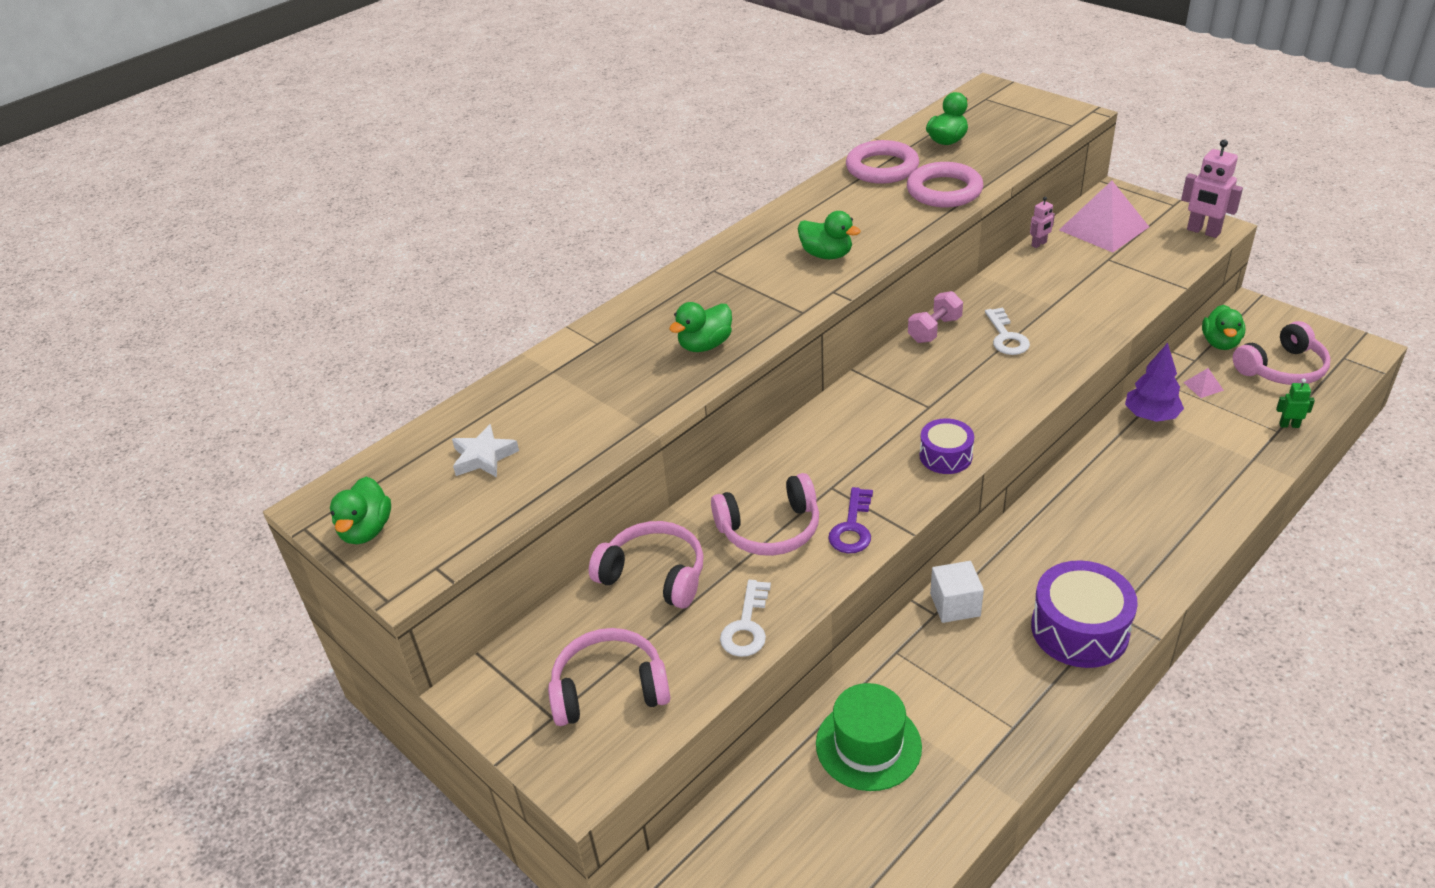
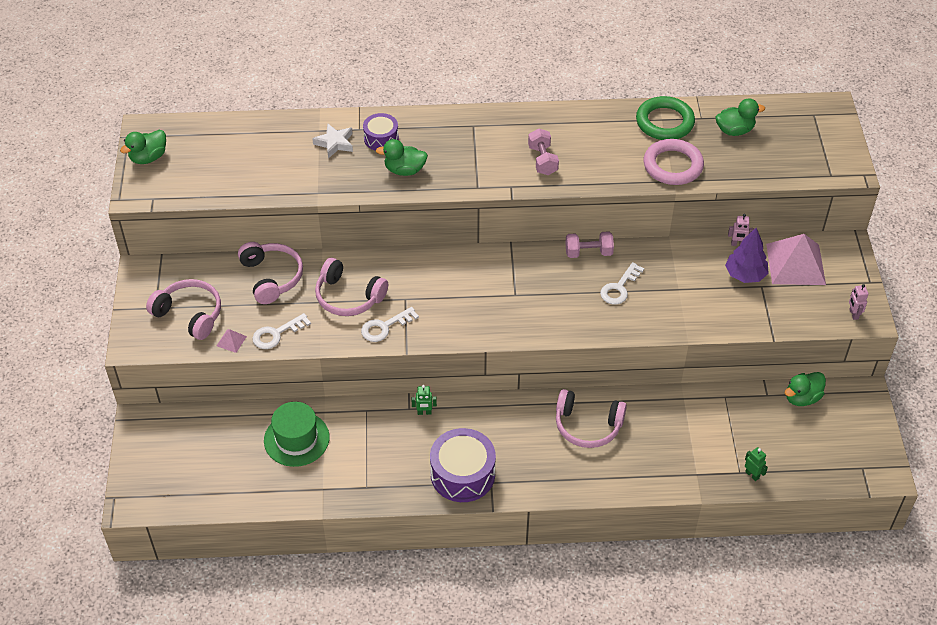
camera: 40 degrees right, 10 degrees up
white star [452,424,519,477] -> white star moved to [312,124,353,158]
green duck [798,211,861,259] -> pink dumbbell [528,128,559,175]
purple key [828,487,873,553] -> white key [361,307,419,342]
pink ring [846,140,919,184] -> green ring [636,96,695,140]
purple drum [920,418,974,474] -> purple drum moved to [363,113,399,151]
white cube [930,561,984,623] -> green robot [411,385,437,415]
purple tree [1125,343,1184,422] -> purple tree moved to [725,228,769,283]
pink robot [1181,140,1243,238] -> pink robot [849,284,868,320], size x0.54
pink pyramid [1183,368,1224,398] -> pink pyramid moved to [217,329,247,353]
pink headphones [1233,321,1331,385] -> pink headphones moved to [556,389,627,448]

